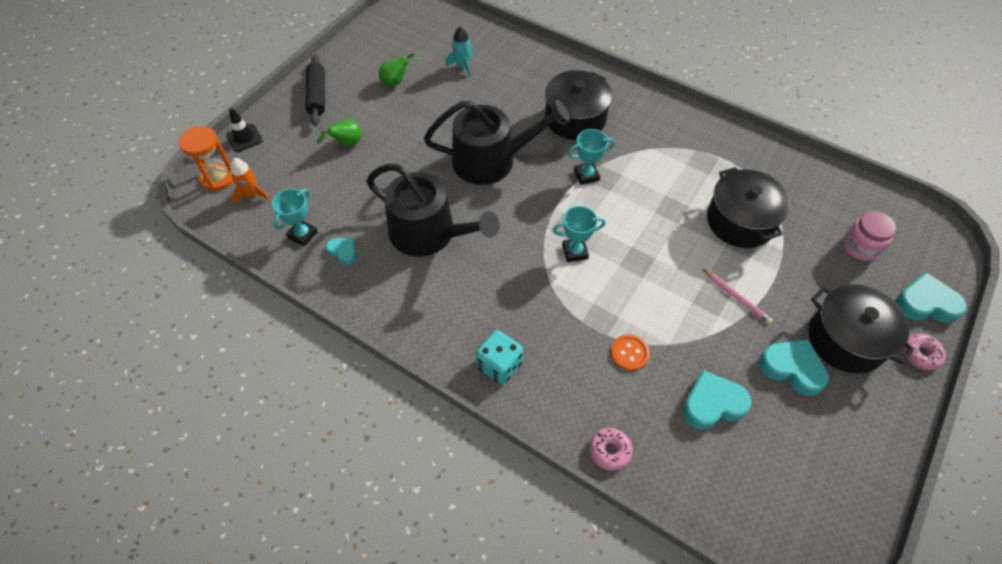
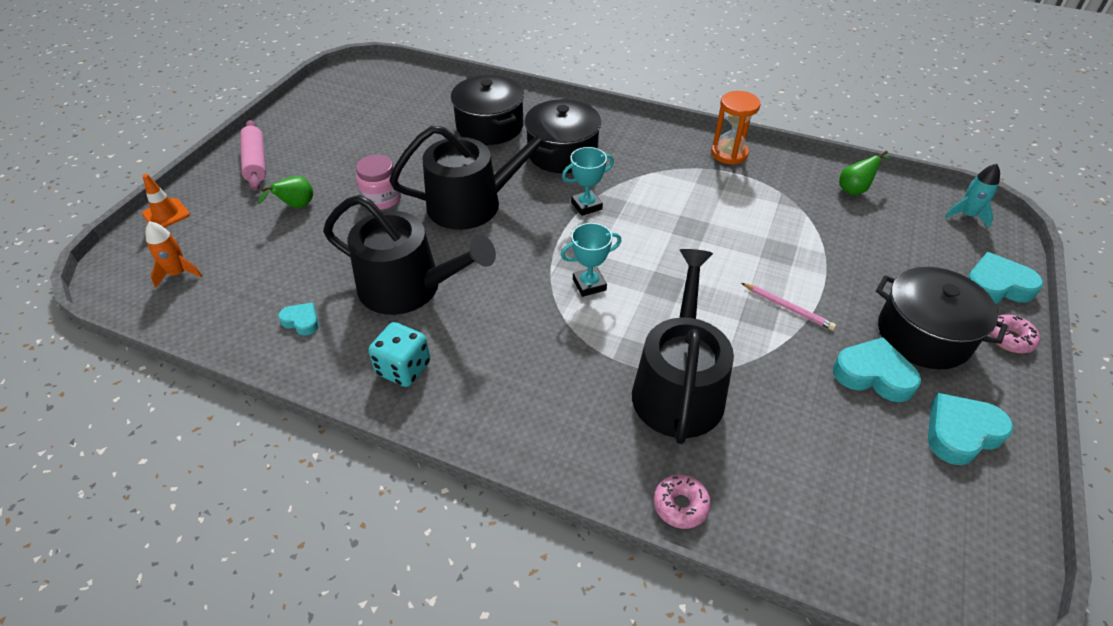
camera: 10 degrees left, 10 degrees down
orange hourglass [179,126,233,191] -> orange hourglass moved to [711,91,761,165]
black traffic cone [226,107,263,152] -> orange traffic cone [142,174,190,228]
turquoise trophy [272,189,318,246] -> none
black rolling pin [305,54,325,126] -> pink rolling pin [240,120,266,190]
green pear [379,53,421,86] -> green pear moved to [839,151,890,195]
turquoise rocket [445,26,473,77] -> turquoise rocket moved to [945,164,1000,228]
turquoise dice [476,330,523,384] -> turquoise dice moved to [368,322,430,387]
orange button [611,334,650,371] -> black watering can [632,249,734,444]
turquoise heart [683,370,752,429] -> turquoise heart moved to [928,393,1013,465]
black pot [707,167,791,248] -> black pot moved to [451,75,524,145]
pink jar [843,211,896,261] -> pink jar moved to [356,155,401,210]

